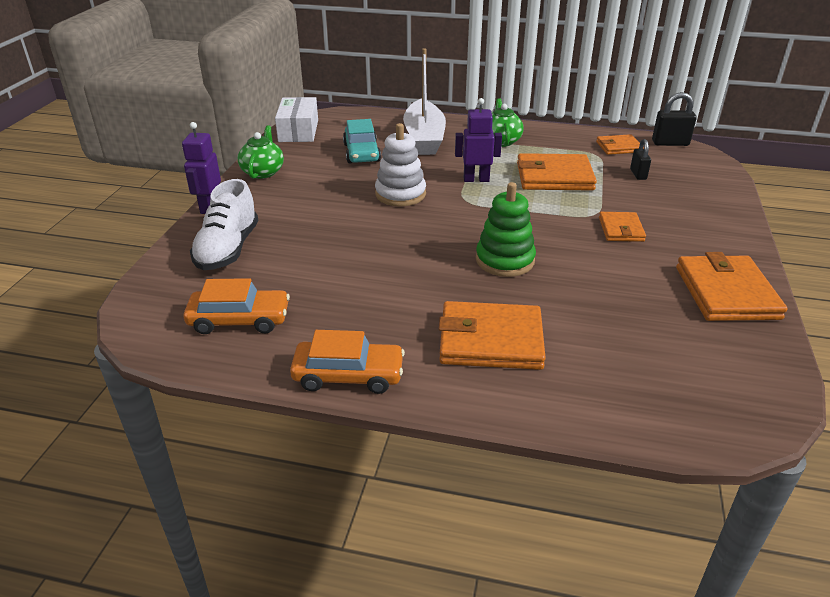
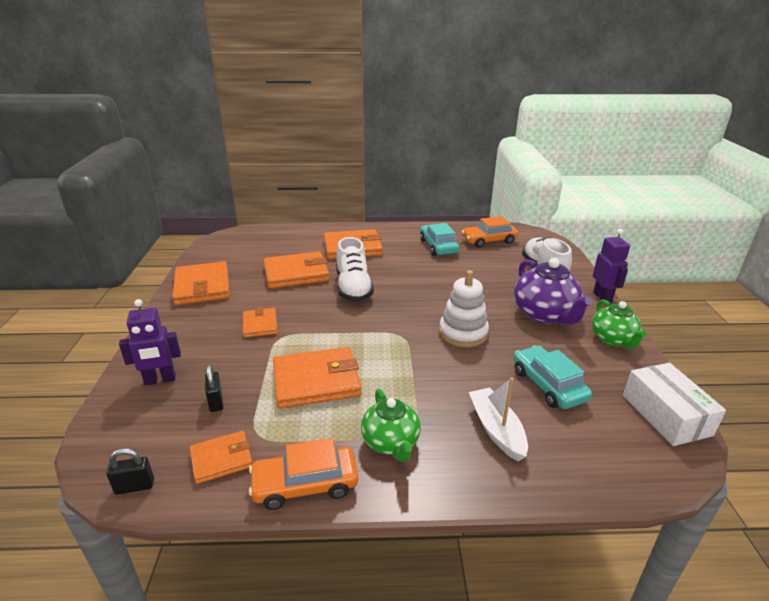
camera: 165 degrees right, 5 degrees down
orange car [290,330,405,394] -> orange car moved to [249,438,358,510]
white boat [403,48,446,155] -> white boat [469,377,528,462], size x0.63
purple robot [455,98,502,182] -> purple robot moved to [119,299,181,386]
green stacking toy [476,182,536,277] -> white shoe [336,237,374,302]
black padlock [652,92,697,146] -> black padlock [106,448,154,495], size x0.66
none -> orange wallet [264,251,330,289]
none -> turquoise car [420,223,459,256]
none -> purple teapot [514,258,593,325]

